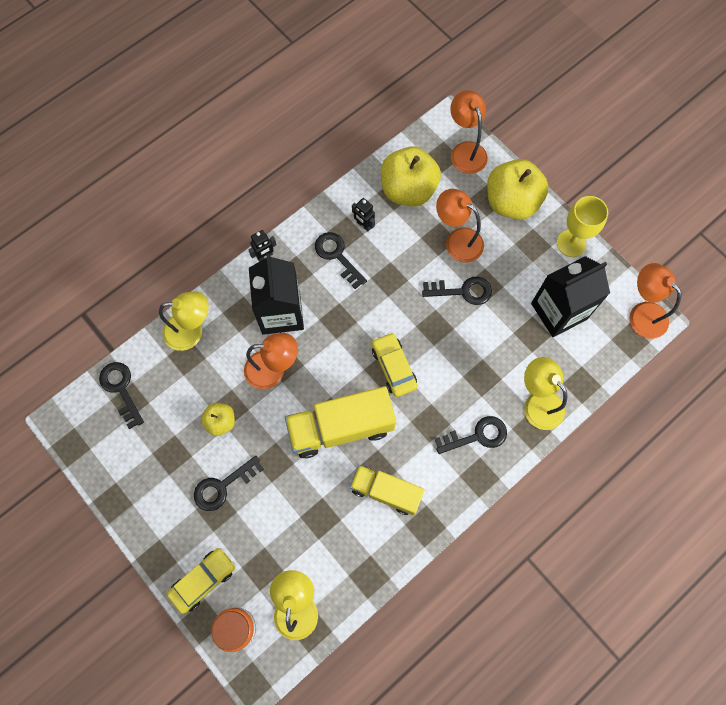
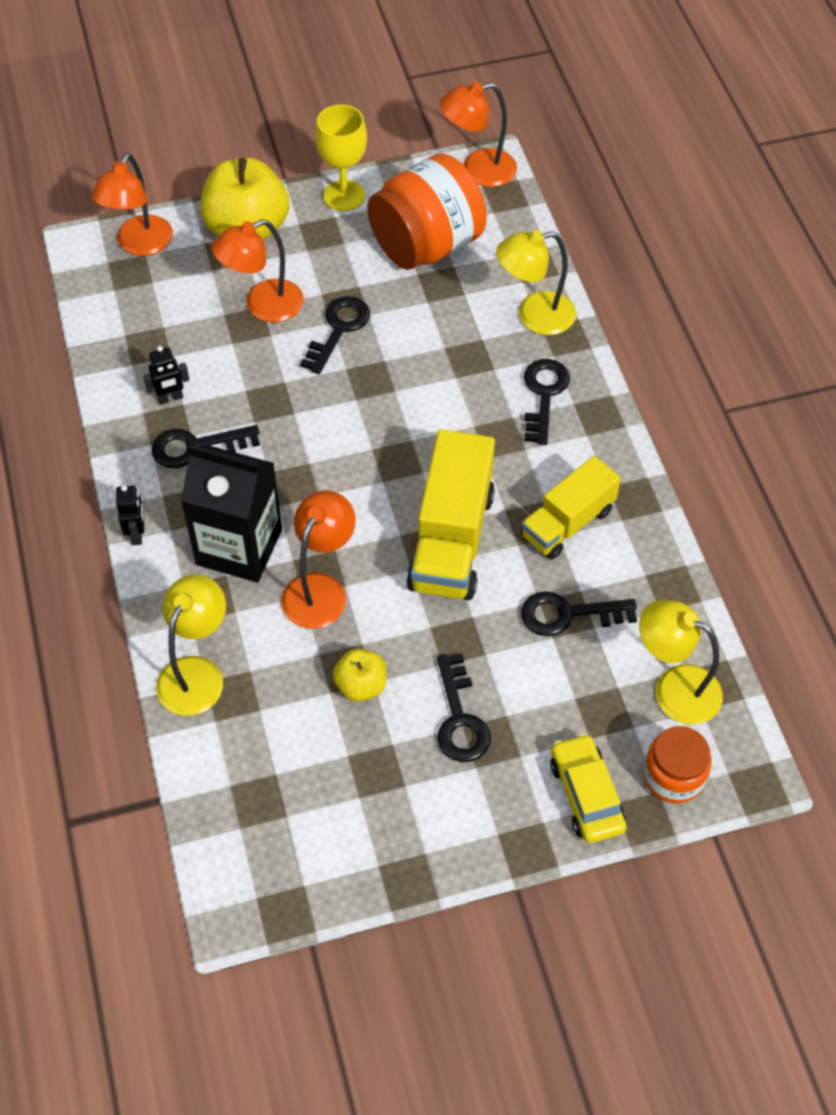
camera: 65 degrees left, 15 degrees down
black key [99,362,144,429] -> black key moved to [521,591,637,636]
yellow car [372,332,417,397] -> none
yellow apple [381,146,441,207] -> none
orange lamp [450,90,488,174] -> orange lamp turned 75 degrees counterclockwise [91,153,173,256]
black carton [531,256,610,337] -> orange jar [367,153,487,270]

